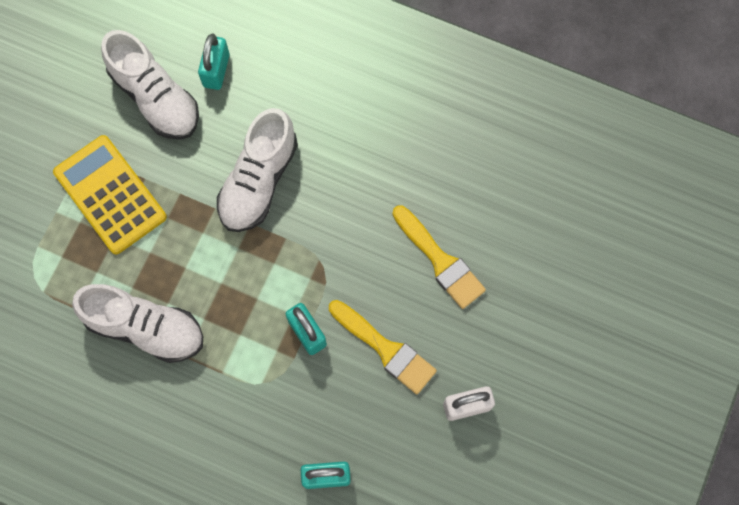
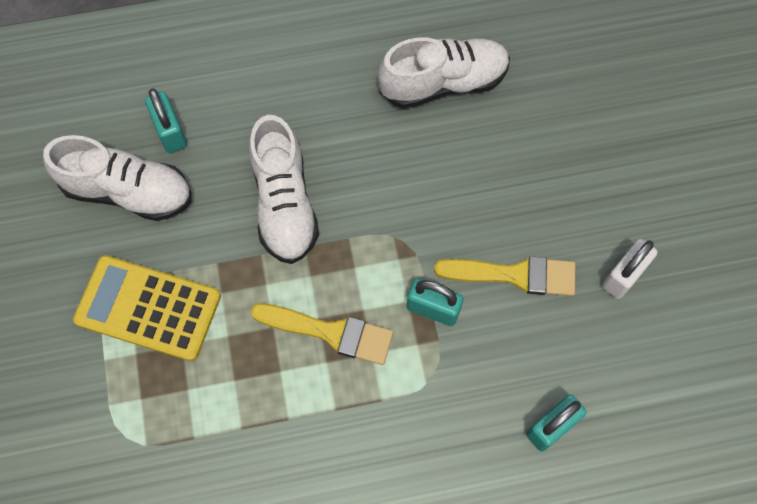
camera: 35 degrees left, 5 degrees down
white shoe [72,284,203,363] -> white shoe moved to [378,37,510,109]
yellow brush [392,205,486,309] -> yellow brush moved to [251,303,393,365]

